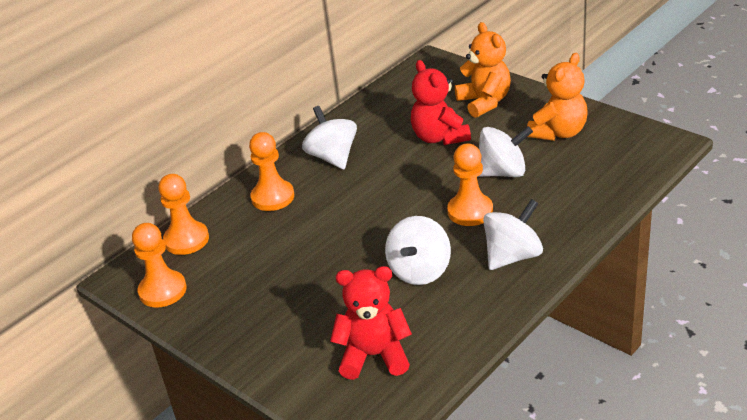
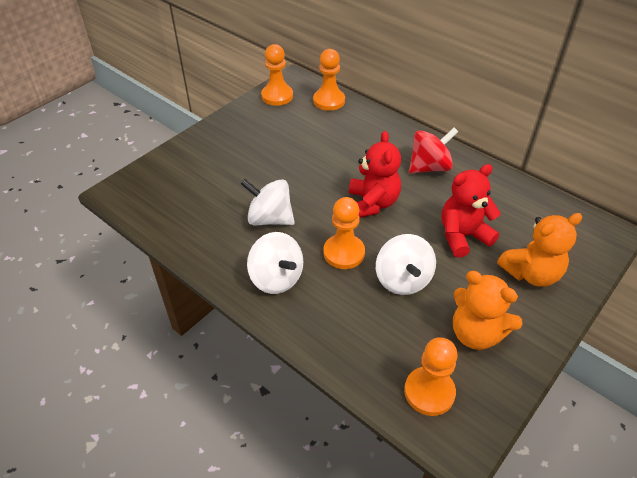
camera: 85 degrees right, 10 degrees up
orange pawn [249,132,294,211] -> orange pawn moved to [404,337,457,416]
white spinning top [302,106,357,169] -> red spinning top [409,128,458,173]
red teddy bear [330,266,412,380] -> red teddy bear moved to [349,131,401,218]

